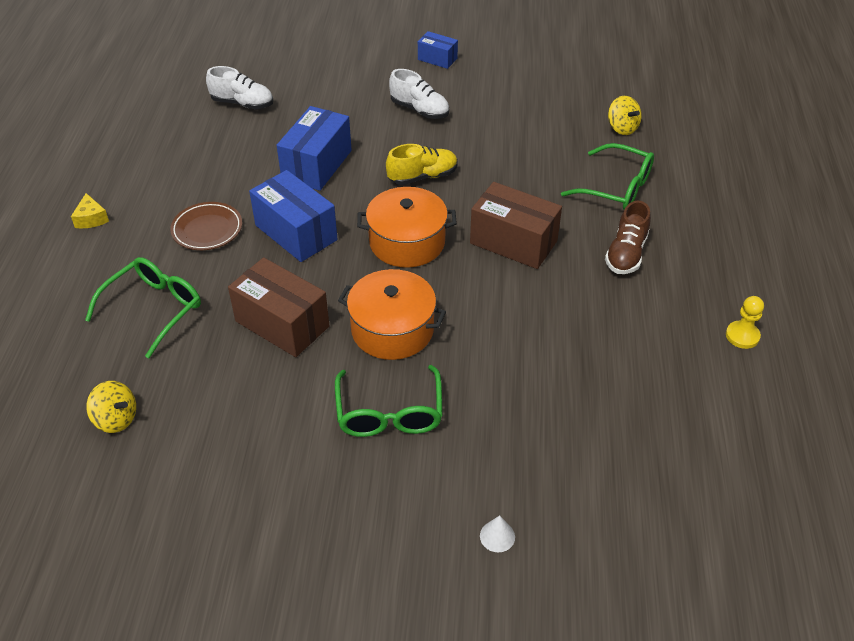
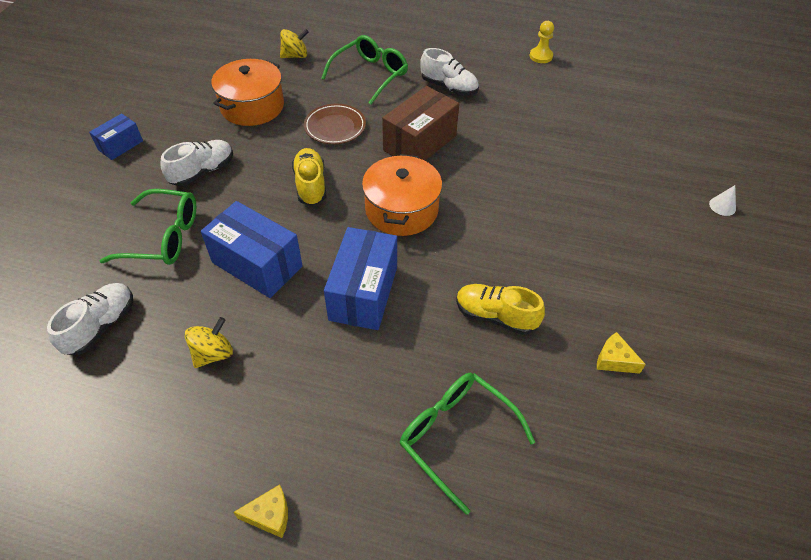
camera: 80 degrees left, 5 degrees up
yellow spinning top [86,381,136,433] -> yellow spinning top moved to [185,317,233,368]
brown plate [170,202,242,250] -> brown plate moved to [304,104,366,144]
brown box [228,257,329,357] -> yellow shoe [456,284,545,335]
blue box [249,170,338,262] -> blue box turned 45 degrees counterclockwise [324,227,397,330]
green glasses [335,365,443,437] -> green glasses moved to [100,189,196,265]
orange pot [338,269,446,360] -> orange pot moved to [211,59,284,126]
brown shoe [605,201,651,274] -> white shoe [420,48,479,96]
none -> yellow cheese [597,332,646,374]

